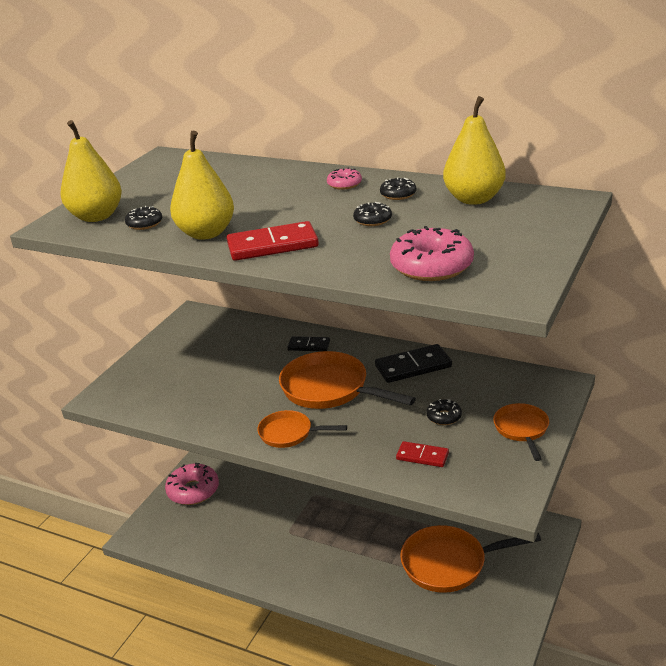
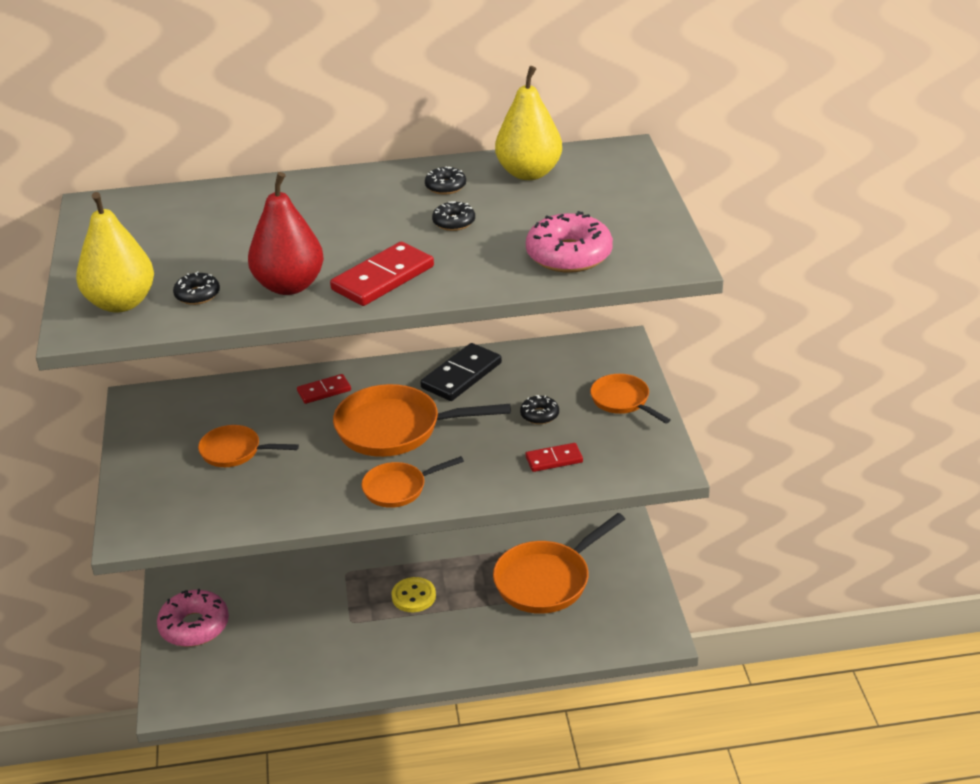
camera: 35 degrees left, 5 degrees up
yellow pear [170,131,234,240] -> red pear [248,172,324,295]
black domino [287,336,330,351] -> red domino [297,374,351,404]
pink donut [327,167,362,190] -> none
none -> orange pan [198,425,299,467]
none -> yellow button [391,577,436,612]

